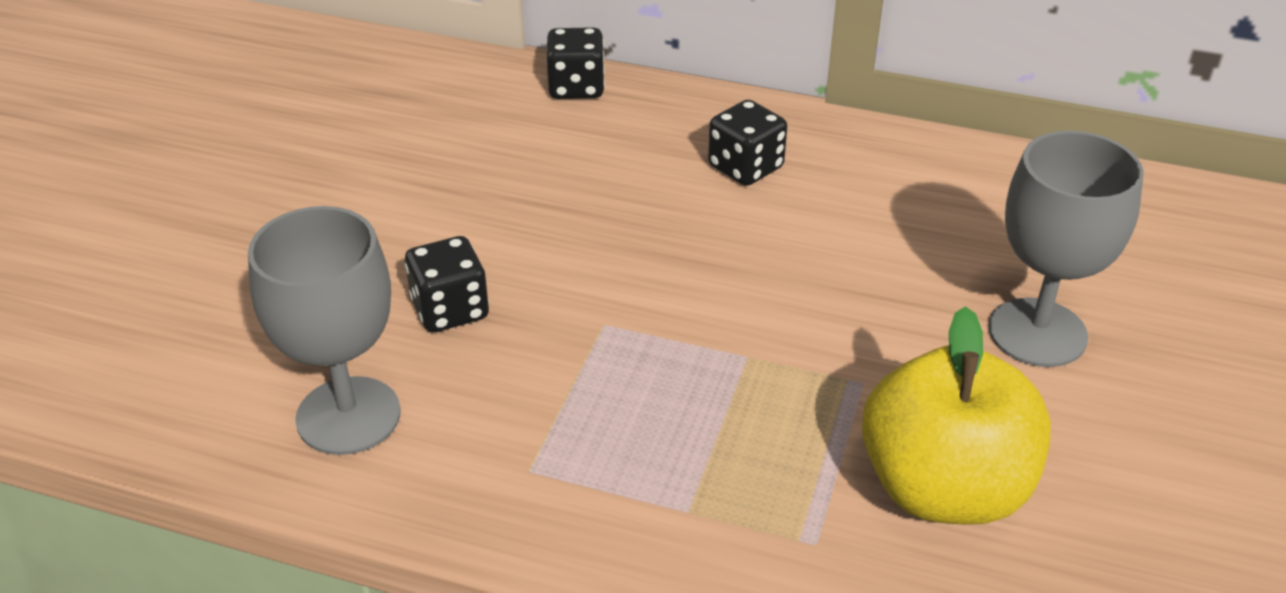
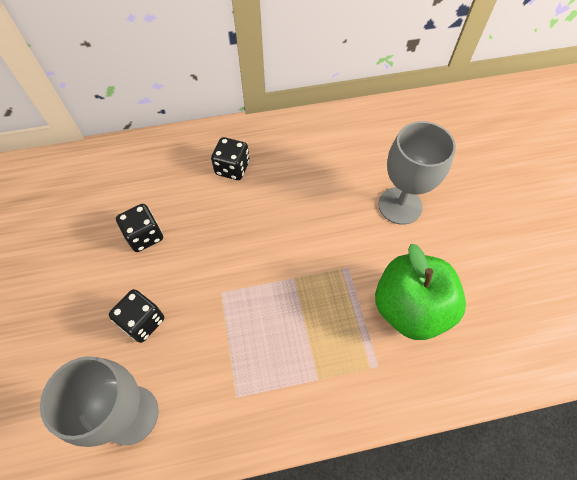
camera: 30 degrees left, 20 degrees up
black dice [547,27,605,99] -> black dice moved to [116,204,163,252]
yellow apple [862,306,1051,525] -> green apple [375,244,466,340]

